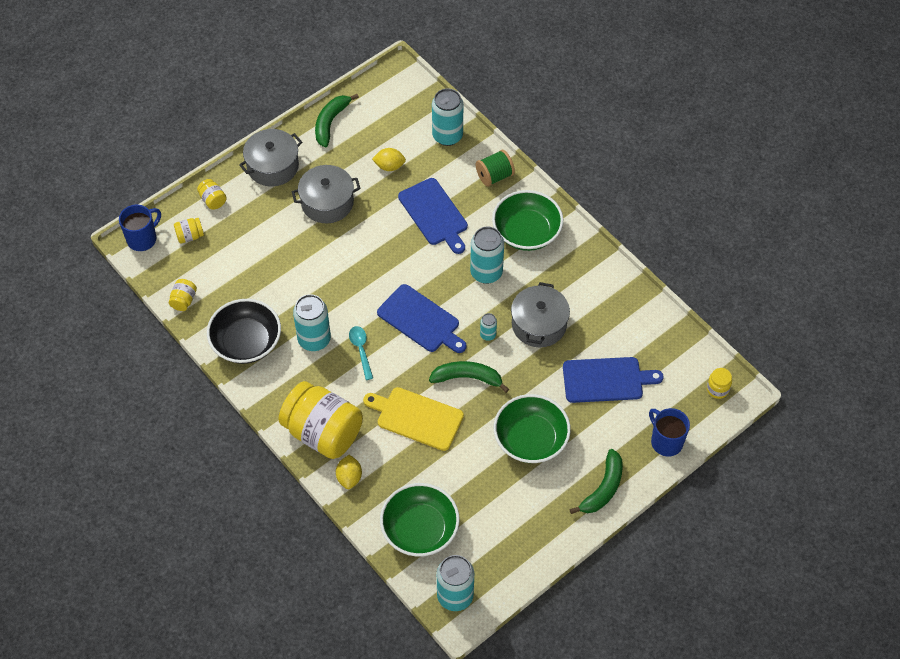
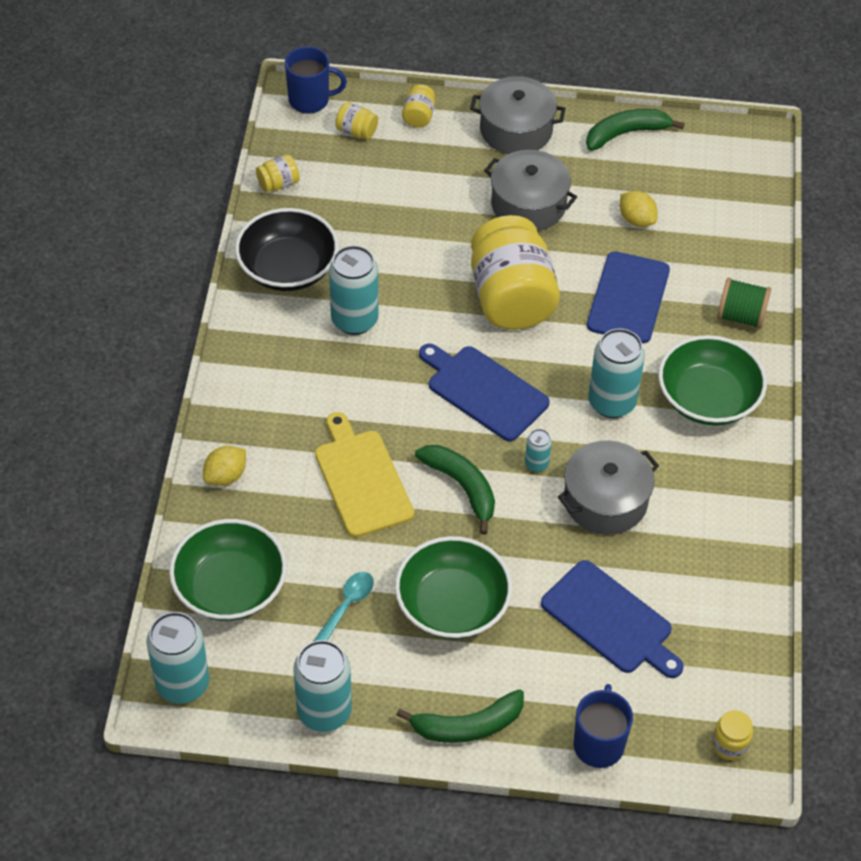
camera: 45 degrees right, 5 degrees down
yellow jar [278,381,363,459] -> yellow jar moved to [471,215,560,330]
turquoise spoon [349,326,373,380] -> turquoise spoon moved to [313,572,374,642]
blue cutting board [377,284,466,353] -> blue cutting board turned 135 degrees clockwise [419,344,550,441]
turquoise can [432,88,463,146] -> turquoise can moved to [293,640,352,732]

